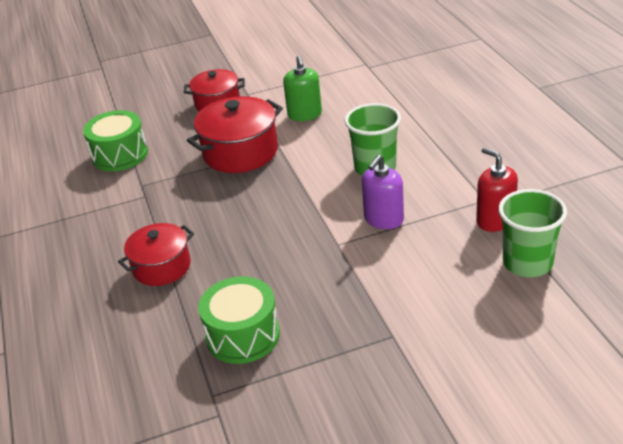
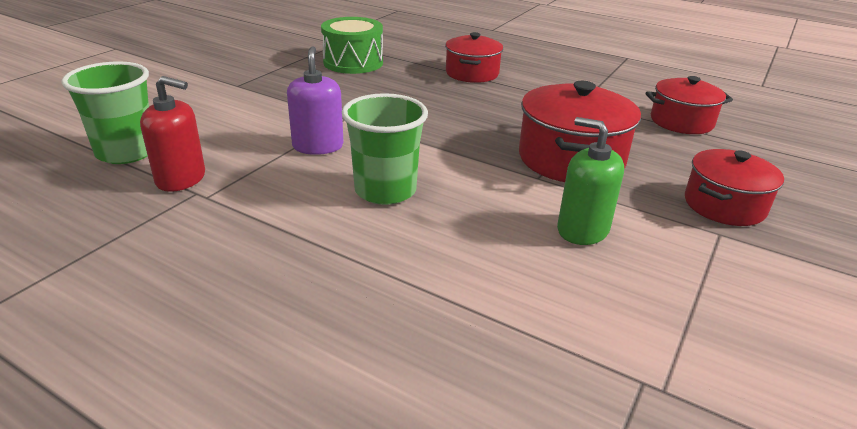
camera: 135 degrees right, 5 degrees down
green drum [83,110,148,172] -> red pot [646,76,733,134]

